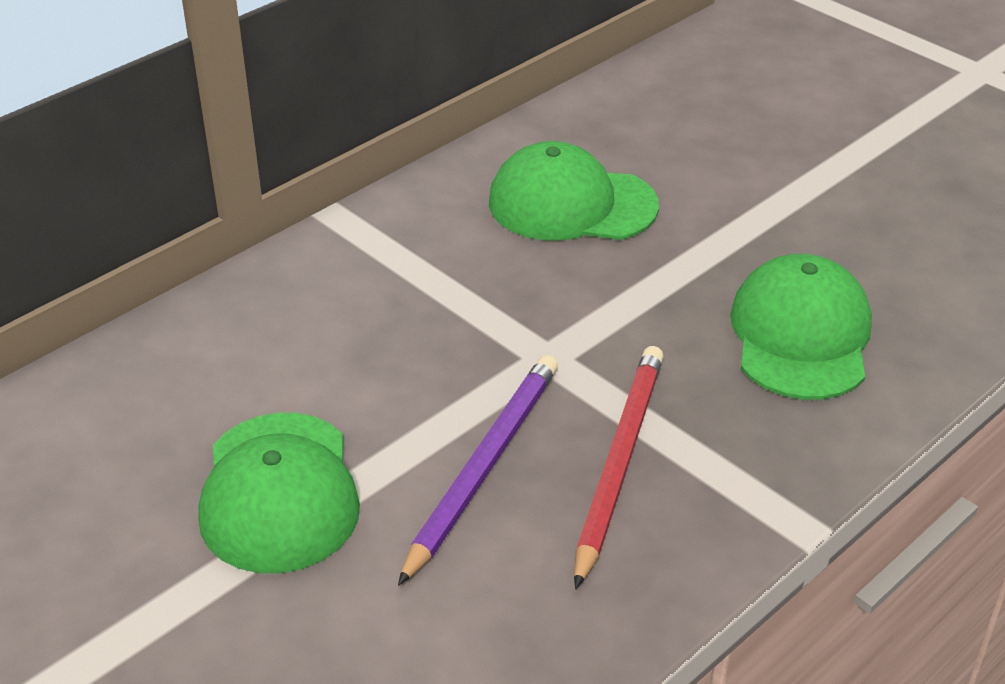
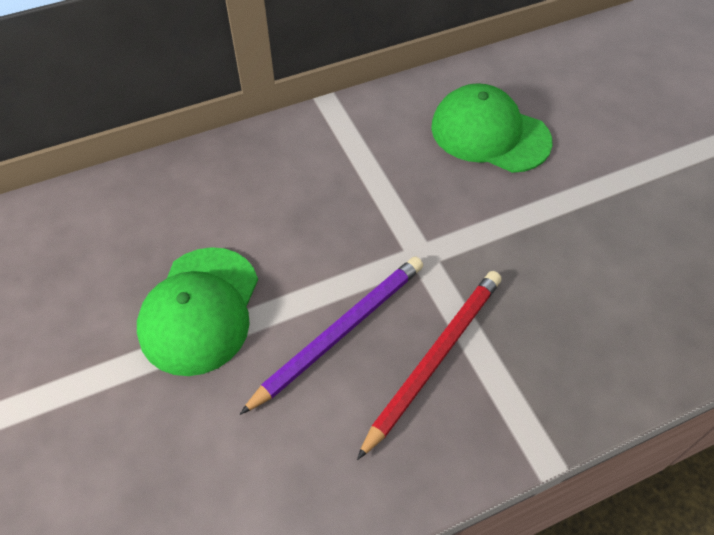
camera: 20 degrees right, 15 degrees up
green cap [730,254,872,400] -> none

